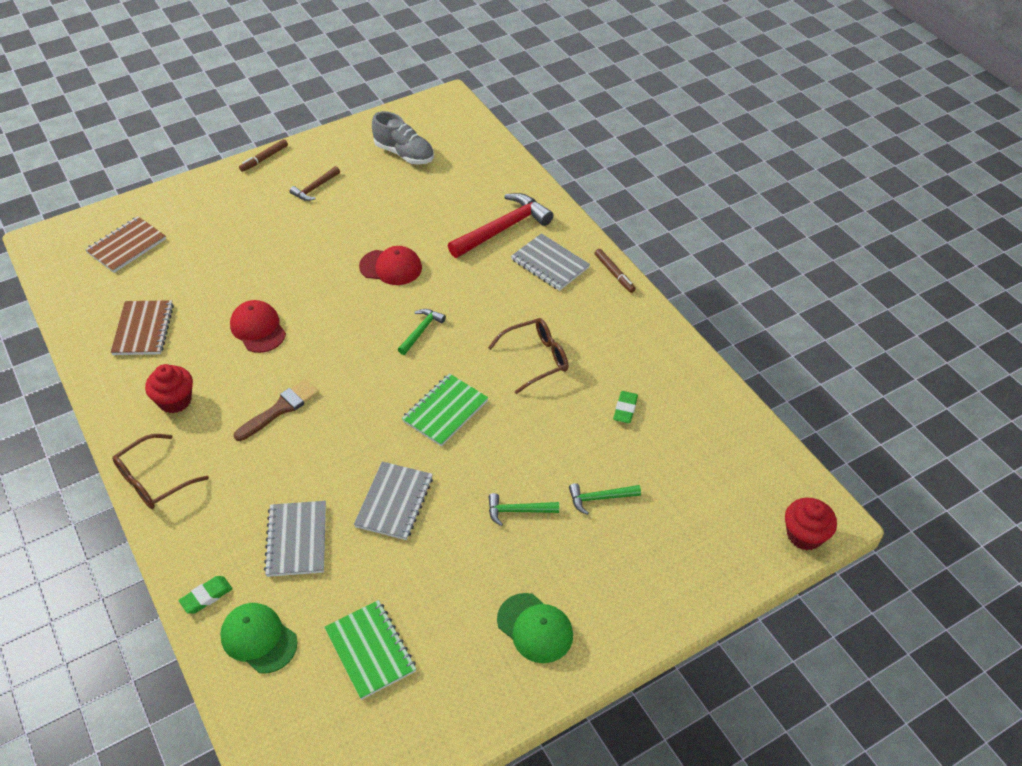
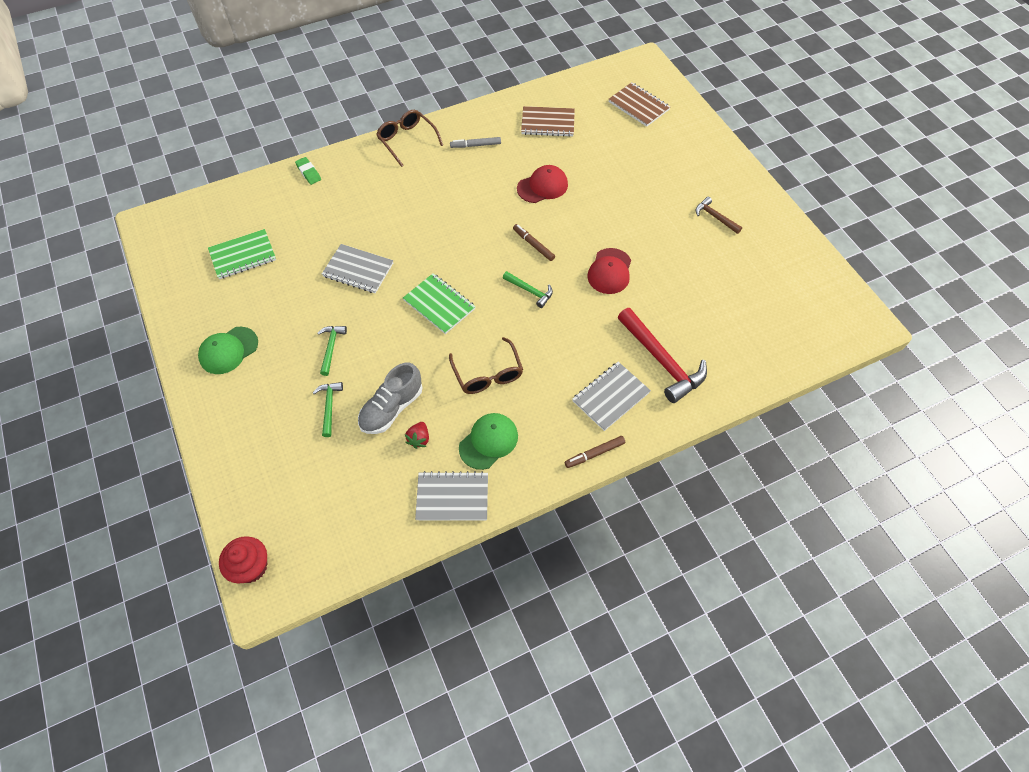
camera: 95 degrees right, 10 degrees up
red cupcake [145,364,193,413] -> grey marker [450,137,501,148]
green cap [220,603,298,673] -> green cap moved to [459,413,518,470]
brown brush [234,379,319,441] -> none
brown marker [239,139,288,172] -> brown marker moved to [513,224,555,261]
grey notebook [264,501,326,577] -> grey notebook moved to [415,471,488,520]
grey shoe [372,111,434,165] -> grey shoe moved to [358,363,422,434]
green eraser [613,391,638,423] -> red strawberry [405,422,429,449]

